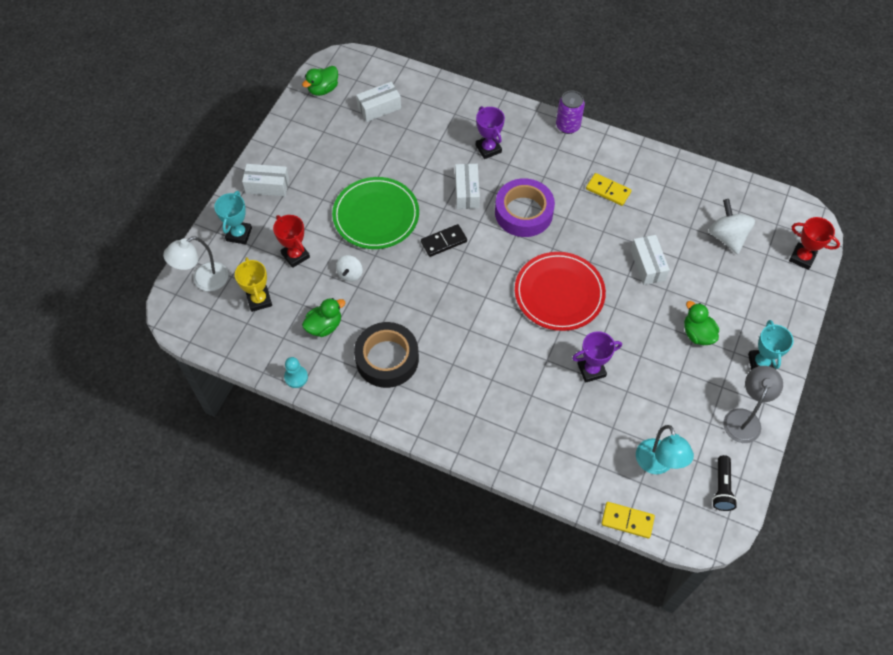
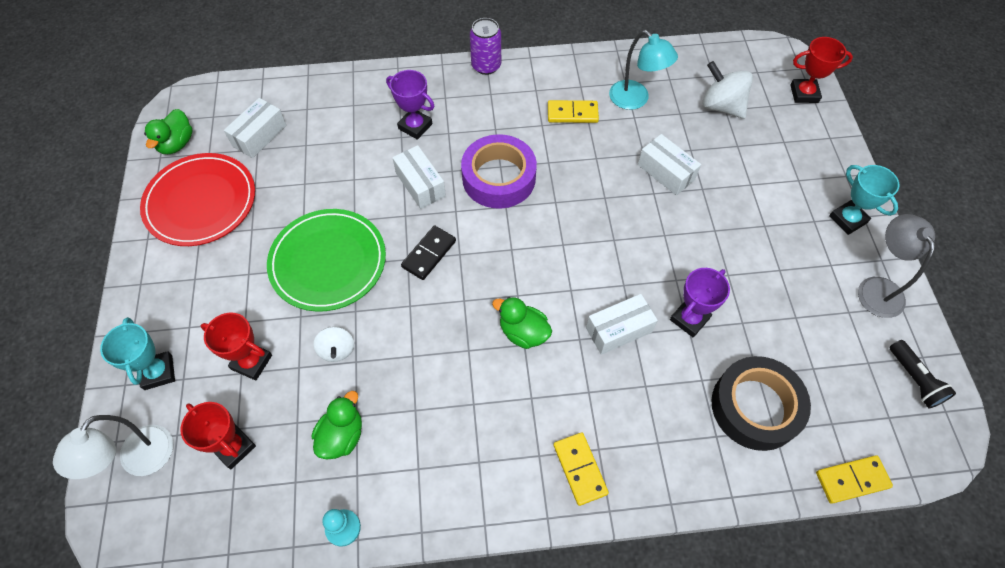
camera: 30 degrees left, 0 degrees up
yellow trophy [235,257,272,312] -> red trophy [180,402,256,469]
white box [242,164,289,196] -> white box moved to [586,294,658,355]
black tape [354,322,419,388] -> black tape moved to [711,356,811,451]
red plate [515,252,606,331] -> red plate moved to [140,153,255,246]
turquoise lamp [636,425,694,474] -> turquoise lamp moved to [609,30,678,110]
green duck [684,301,719,345] -> green duck moved to [492,297,552,349]
none -> yellow domino [554,433,609,506]

